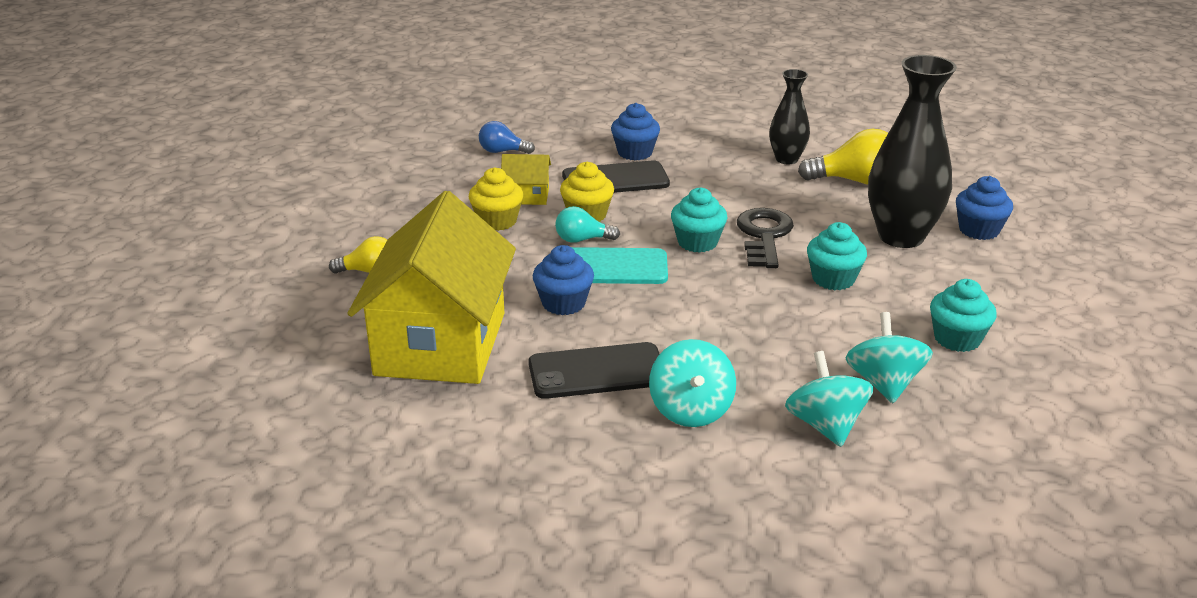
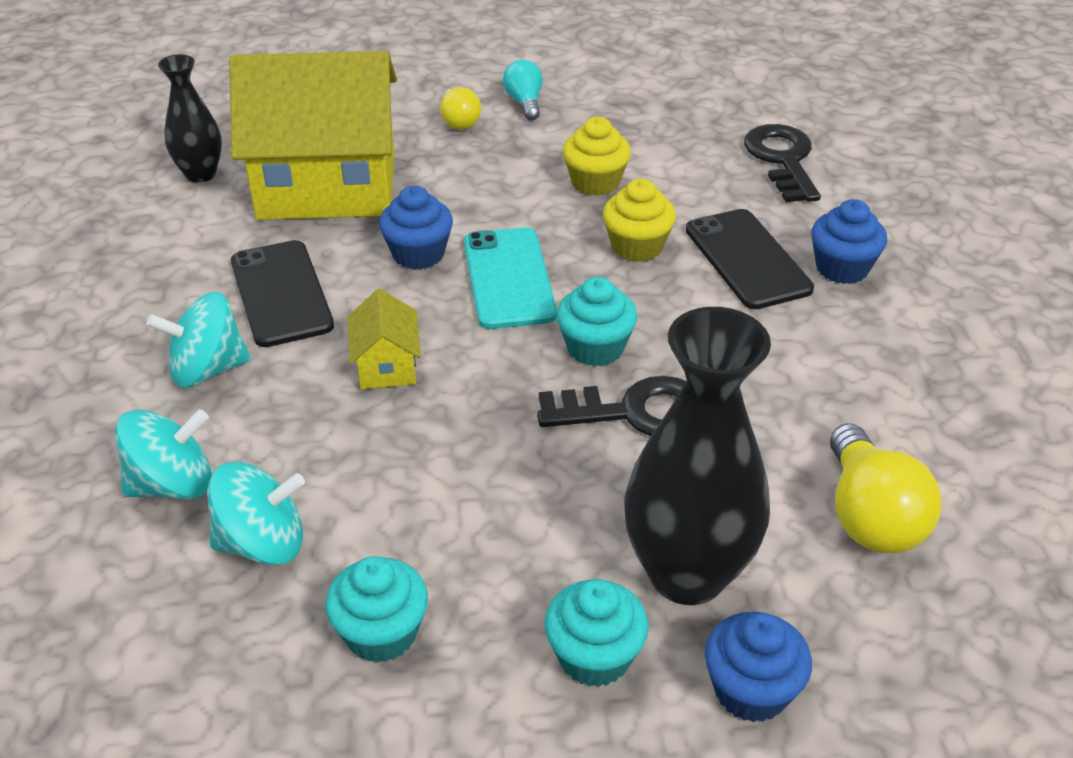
camera: 80 degrees right, 10 degrees up
blue light bulb [479,121,535,154] -> black key [744,124,821,202]
yellow house [501,154,551,205] -> yellow house moved to [347,289,421,389]
turquoise light bulb [555,206,620,243] -> turquoise light bulb moved to [503,60,543,121]
black vase [769,69,810,164] -> black vase moved to [158,54,222,183]
turquoise cupcake [807,222,867,290] -> turquoise cupcake moved to [545,579,649,687]

